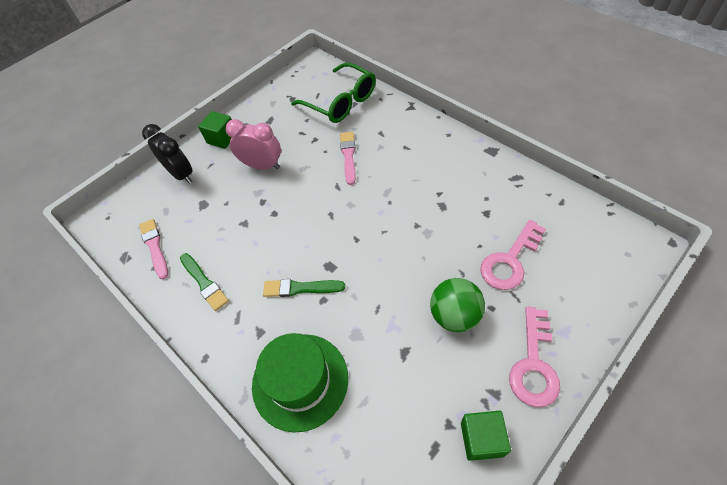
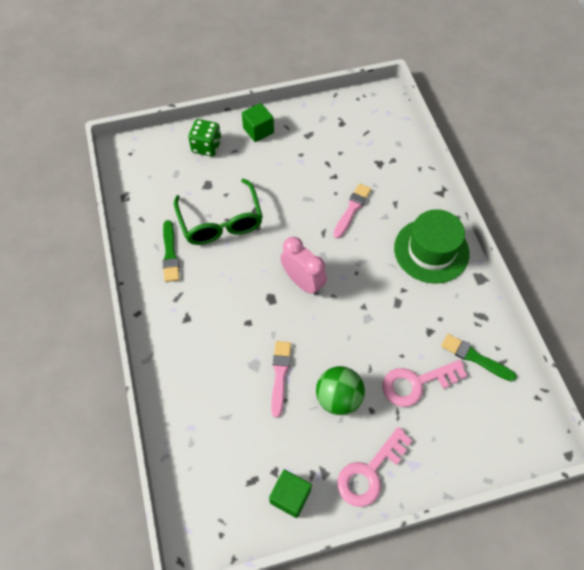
camera: 25 degrees right, 5 degrees up
pink brush [139,219,168,279] -> pink brush moved to [271,341,291,418]
black clock [142,124,193,184] -> green dice [188,119,221,156]
pink clock [226,119,281,170] -> pink clock moved to [280,237,327,295]
green hat [252,333,348,433] -> green hat moved to [394,209,470,284]
green brush [263,279,345,297] -> green brush moved to [441,334,517,382]
green glasses [291,62,376,123] -> green glasses moved to [174,178,263,245]

